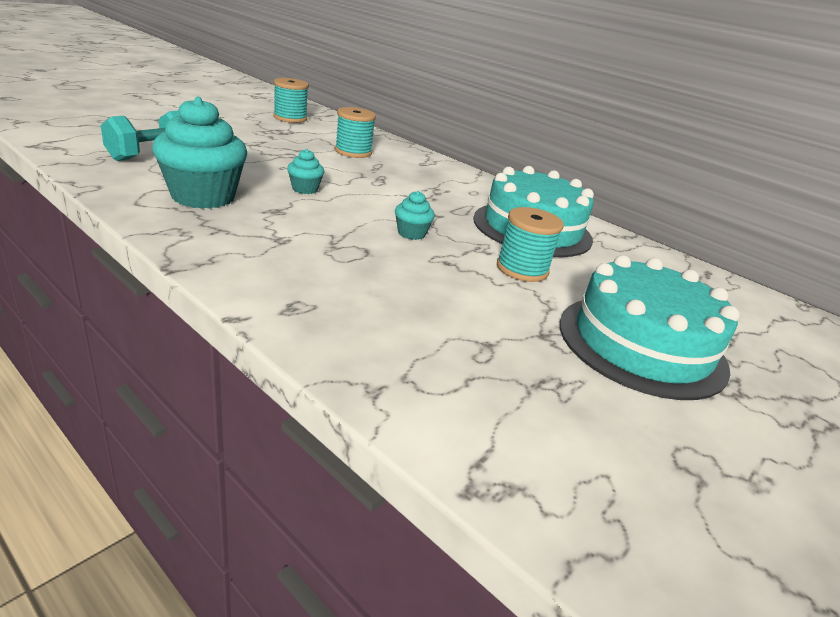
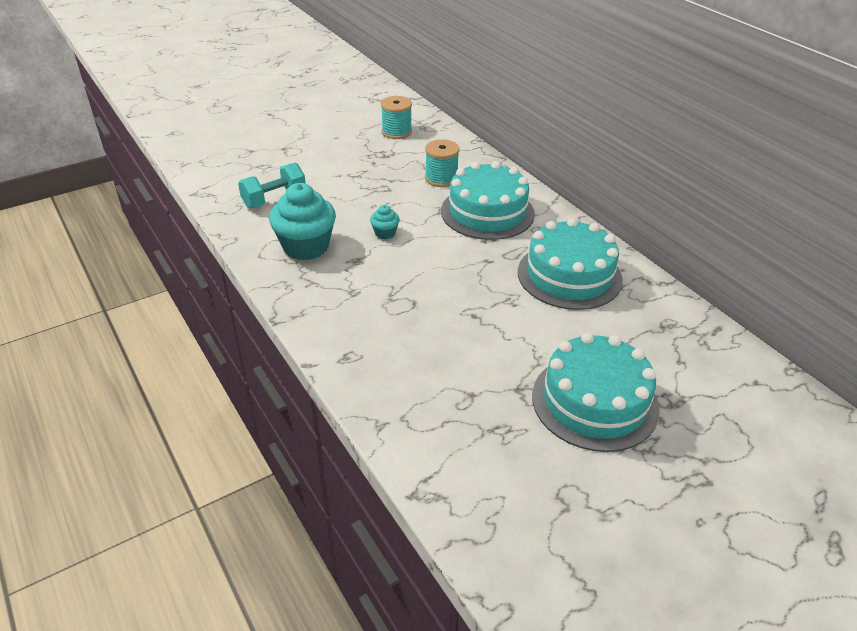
camera: 20 degrees right, 10 degrees up
turquoise cupcake [395,191,435,240] -> none
turquoise spool [497,207,564,282] -> none
none -> turquoise cake [441,161,535,240]

